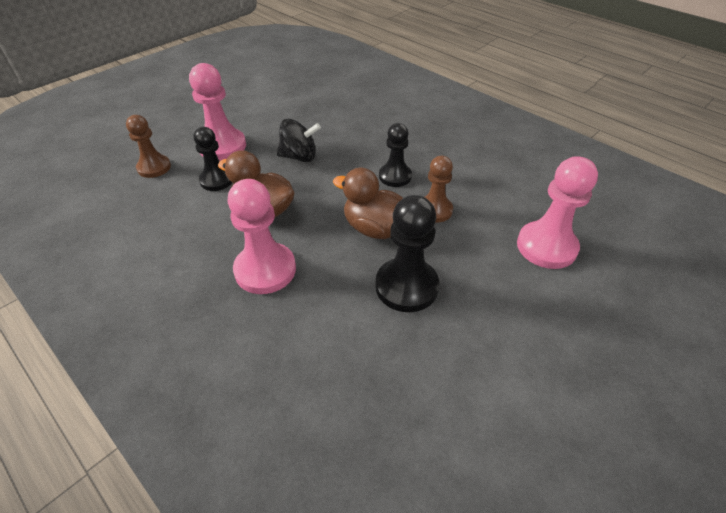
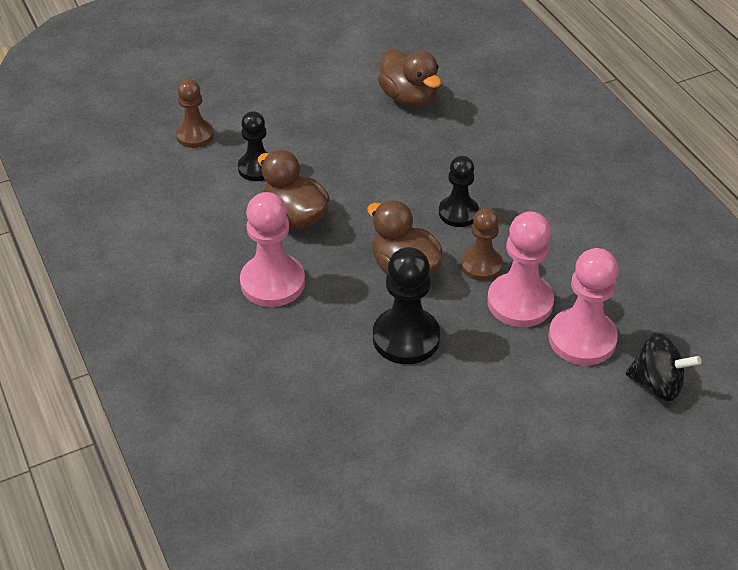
camera: 20 degrees right, 0 degrees up
pink pawn [189,63,246,161] -> pink pawn moved to [487,212,554,327]
black spinning top [277,119,321,162] -> black spinning top moved to [626,333,701,401]
none -> brown duck [378,49,441,107]

